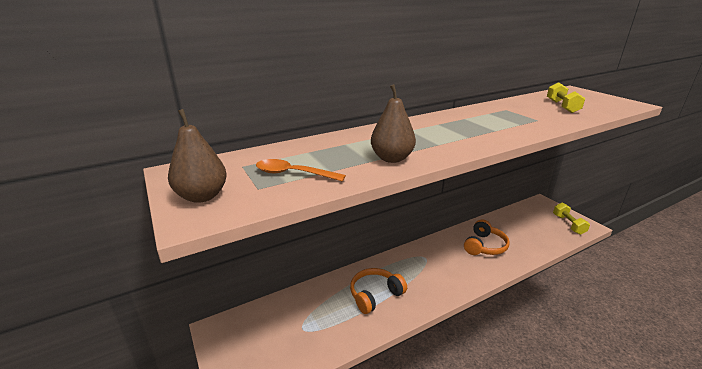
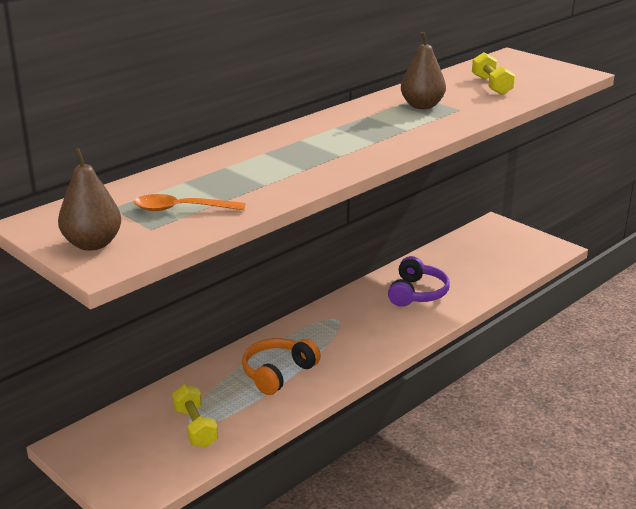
camera: 15 degrees left, 0 degrees up
brown pear [371,84,416,163] -> brown pear moved to [401,32,446,109]
orange headphones [464,220,510,255] -> purple headphones [388,256,450,307]
yellow dumbbell [553,202,590,235] -> yellow dumbbell moved to [172,384,218,448]

